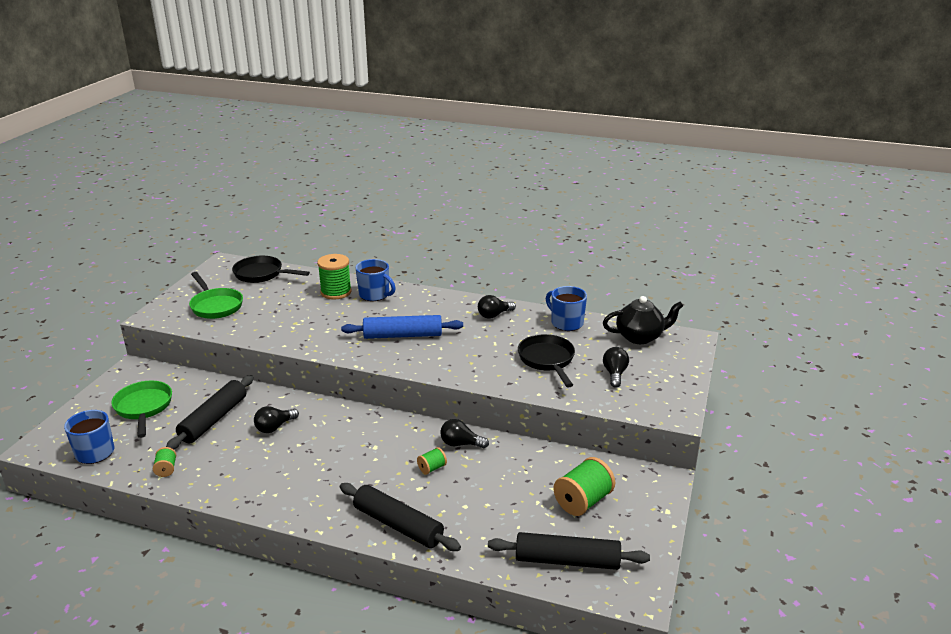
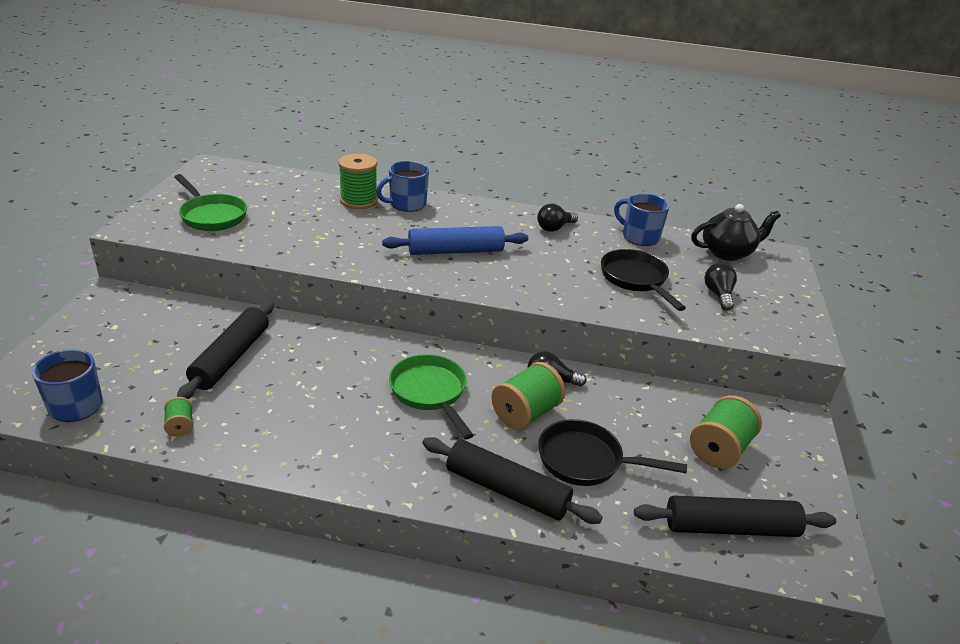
camera: 10 degrees left, 5 degrees up
green pan [111,381,172,438] -> green pan moved to [389,354,474,439]
black pan [232,256,310,283] -> black pan moved to [538,419,687,486]
black light bulb [254,406,299,433] -> none
blue mug [356,259,396,301] -> blue mug turned 120 degrees clockwise [376,161,429,212]
green spool [417,447,447,475] -> green spool [492,362,565,430], size x1.96

